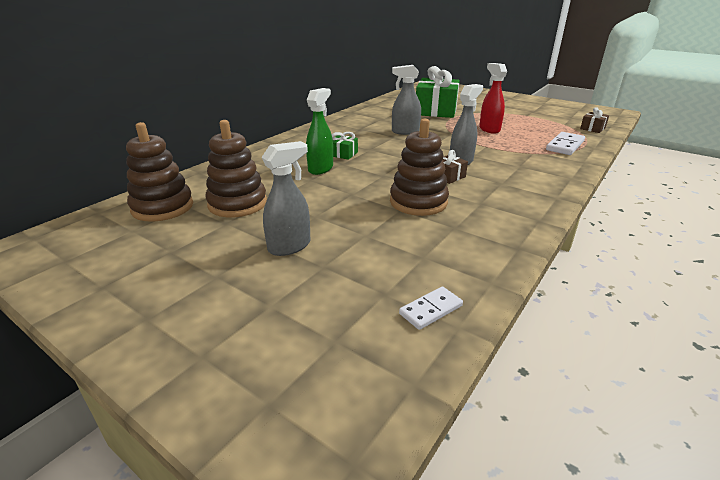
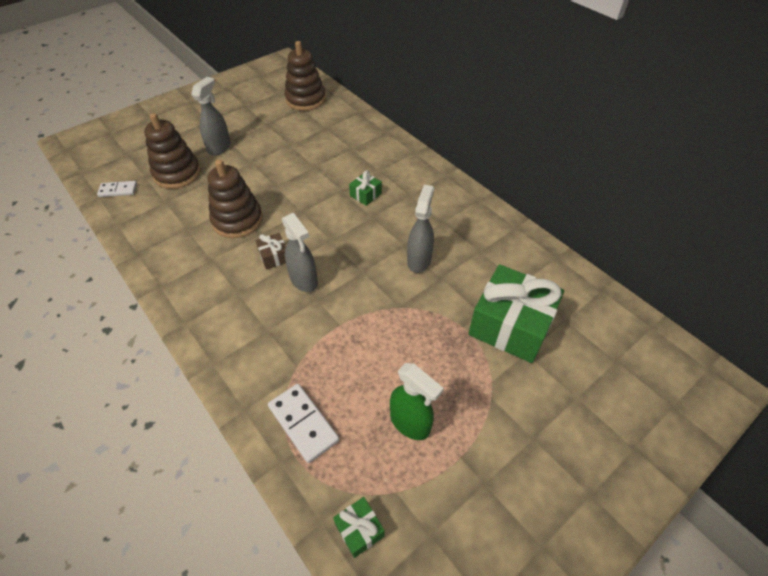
camera: 105 degrees right, 20 degrees up
brown stacking toy [205,120,267,217] -> brown stacking toy moved to [144,113,201,189]
grey spray bottle [262,141,310,256] -> grey spray bottle turned 135 degrees counterclockwise [191,77,231,156]
green spray bottle [306,88,333,175] -> green spray bottle moved to [390,363,444,440]
white domino [399,286,463,330] -> white domino turned 75 degrees counterclockwise [97,181,137,197]
red spray bottle [479,63,507,134] -> none
brown gift [580,107,609,133] -> green gift [333,497,385,558]

